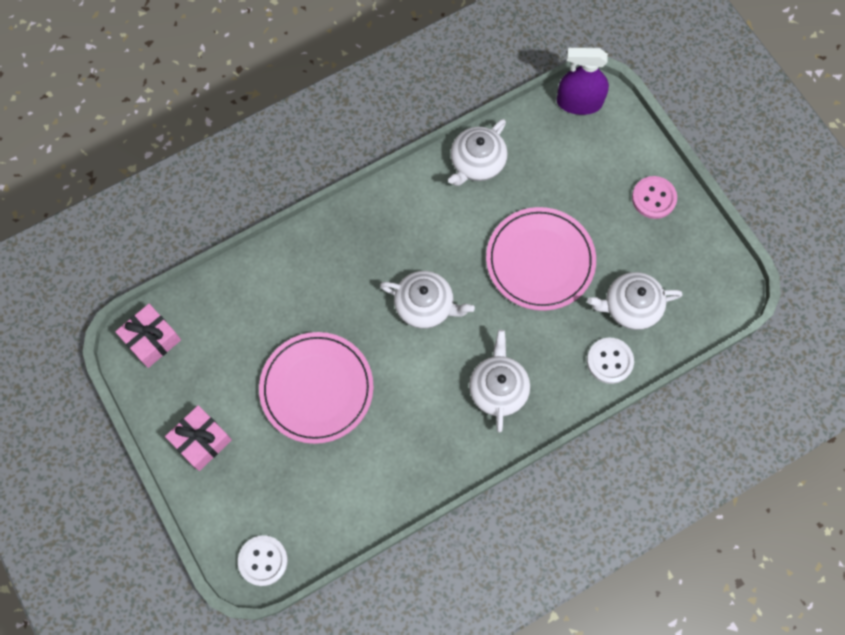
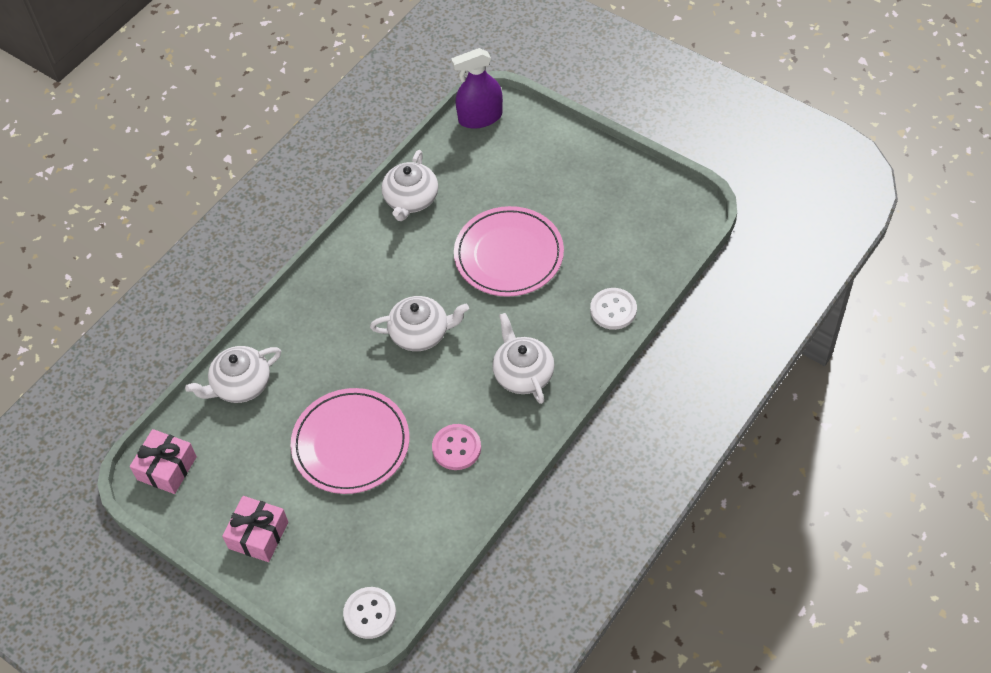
camera: 20 degrees left, 15 degrees down
white teapot [587,272,683,330] -> white teapot moved to [185,346,281,403]
pink button [632,176,677,219] -> pink button moved to [432,424,481,470]

